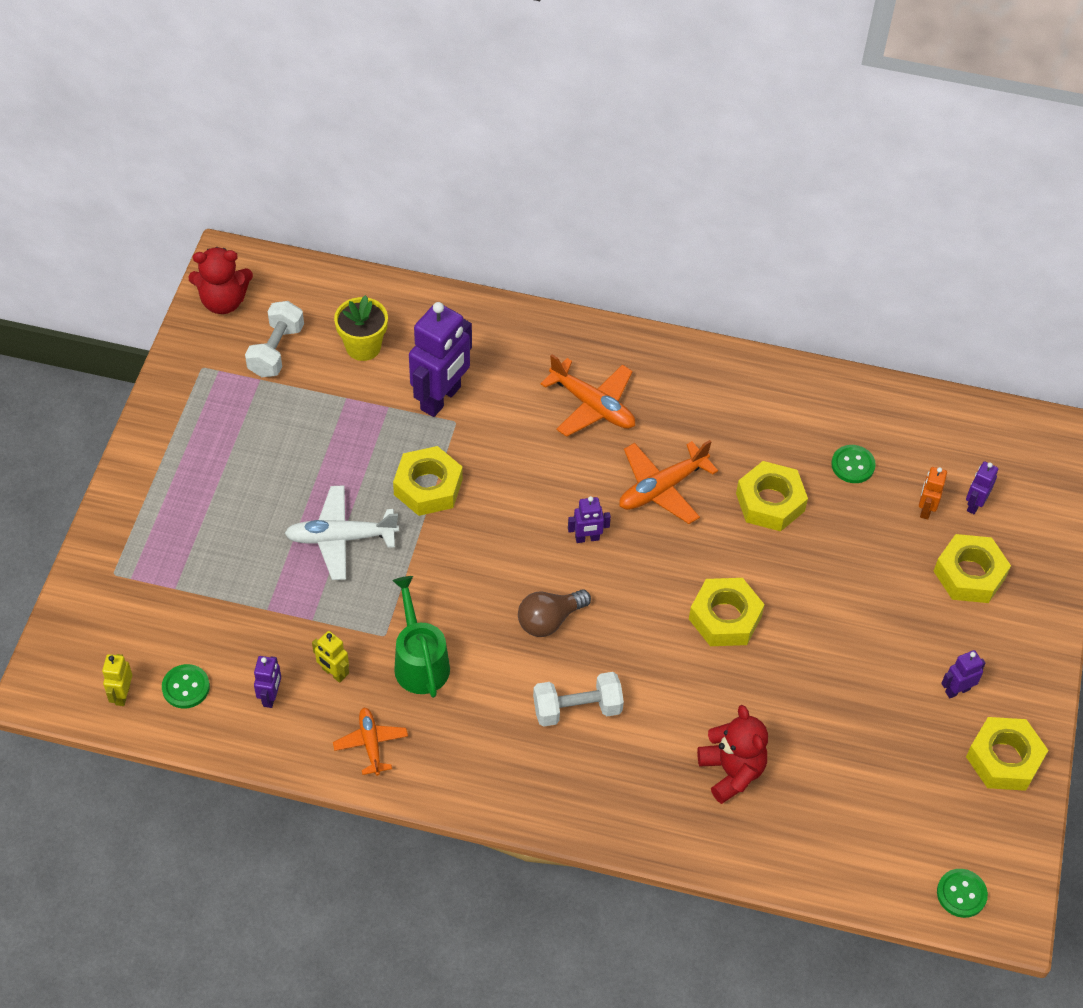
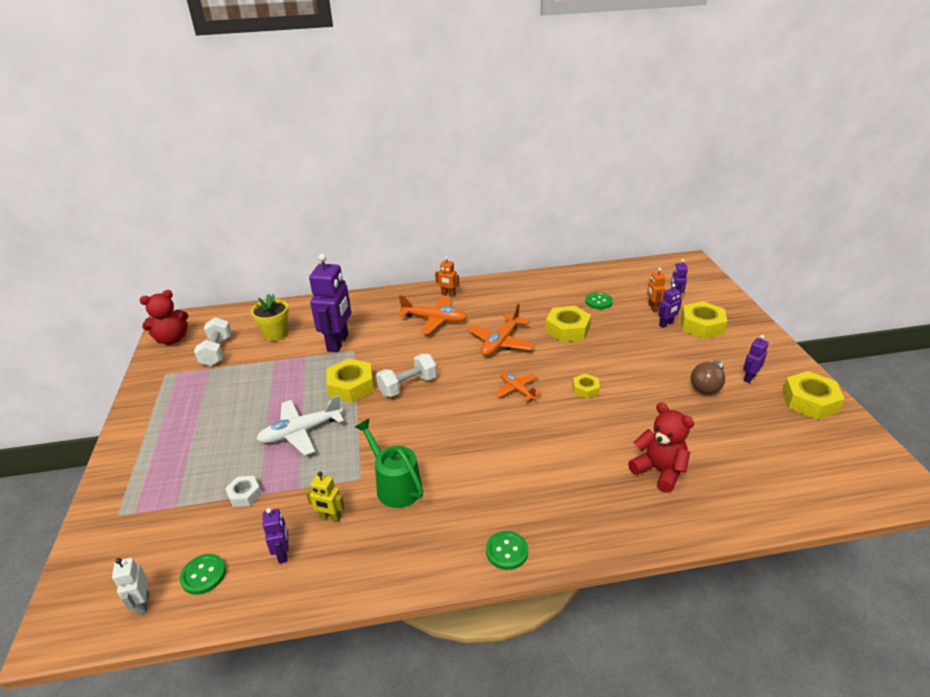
camera: 20 degrees left, 20 degrees down
yellow robot [102,654,132,706] -> white robot [112,558,149,615]
orange plane [333,708,408,776] -> orange plane moved to [495,372,541,402]
brown light bulb [518,589,591,637] -> brown light bulb moved to [691,361,725,394]
white dumbbell [533,672,624,727] -> white dumbbell moved to [376,354,437,397]
purple robot [568,496,611,543] -> purple robot moved to [658,284,682,328]
yellow nut [689,578,765,646] -> yellow nut [573,374,600,399], size x0.55
green button [937,869,988,918] -> green button moved to [486,531,528,570]
none -> white nut [225,476,262,507]
none -> orange robot [435,256,459,297]

